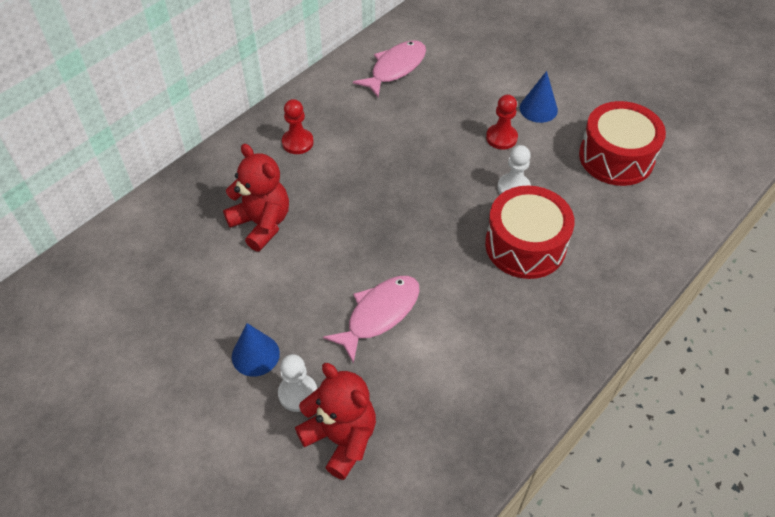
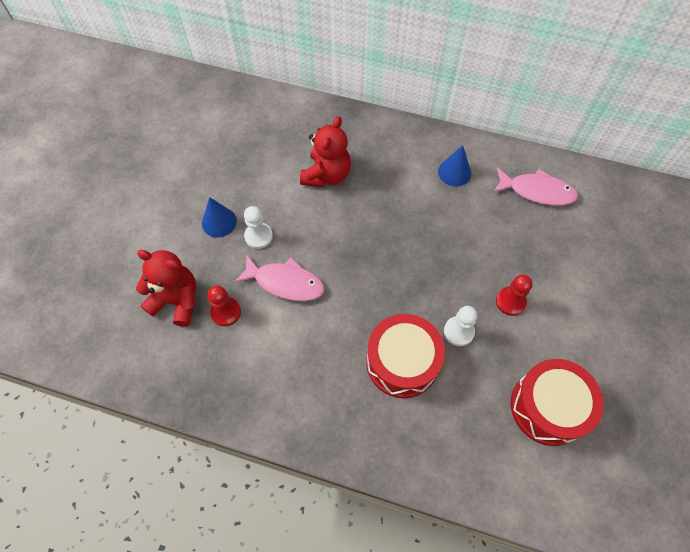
camera: 65 degrees right, 10 degrees up
white pawn [278,354,317,412] -> white pawn moved to [244,206,273,249]
red pawn [282,99,314,154] -> red pawn moved to [208,285,241,326]
red teddy bear [295,363,376,480] -> red teddy bear turned 90 degrees counterclockwise [136,250,196,327]
blue cone [520,71,558,123] -> blue cone moved to [438,145,471,186]

